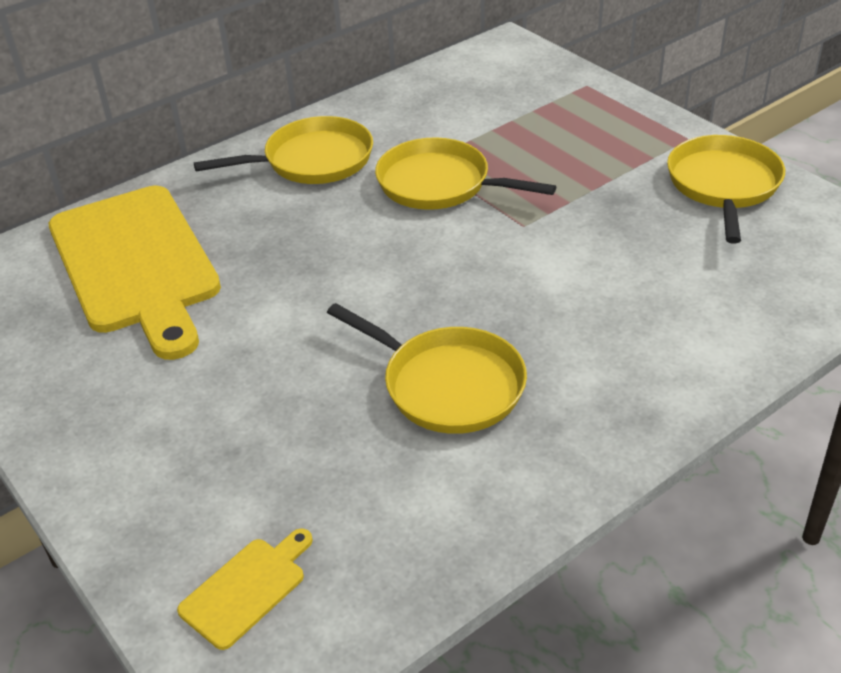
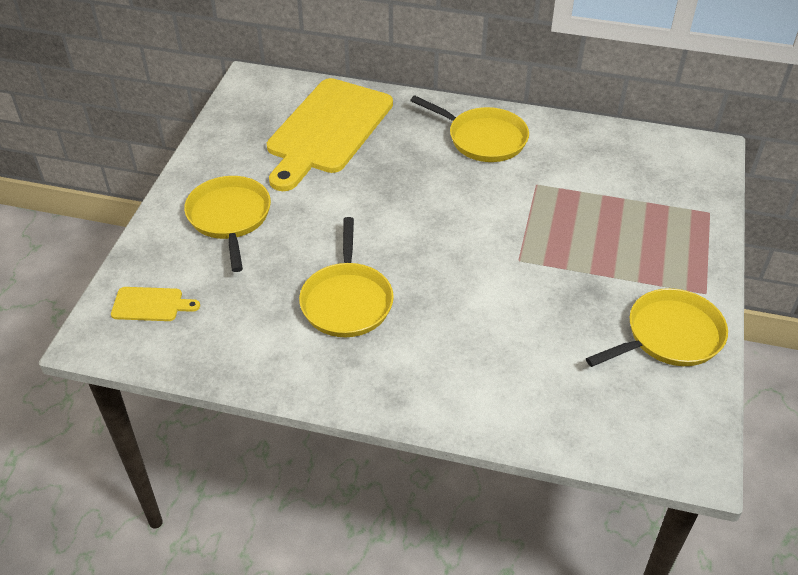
camera: 50 degrees right, 5 degrees up
yellow pan [375,137,556,210] -> yellow pan moved to [184,176,271,272]

